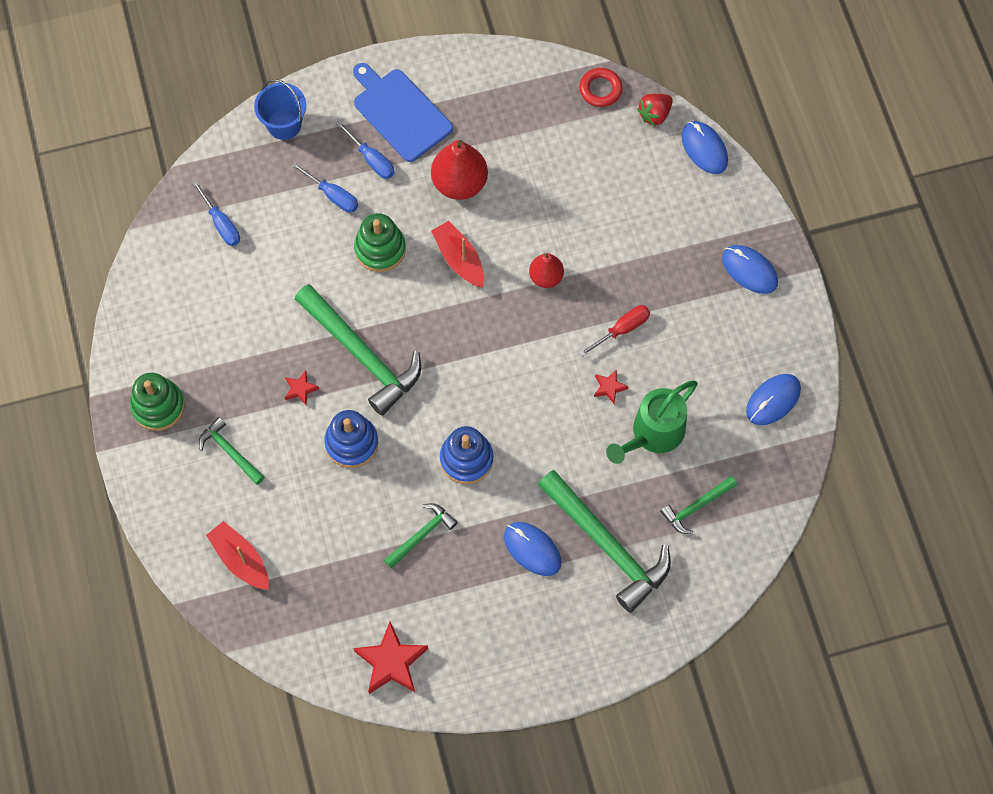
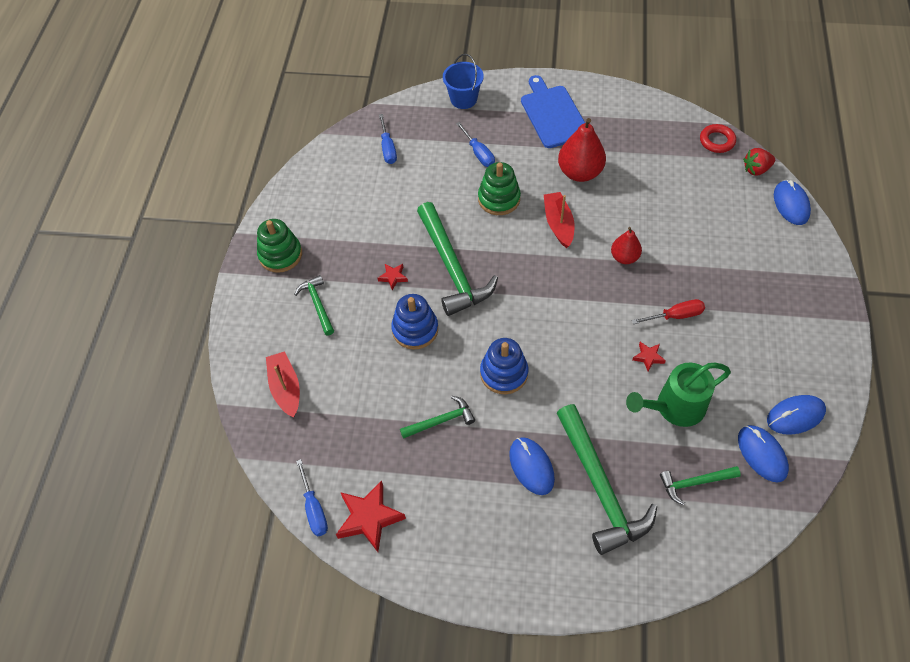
camera: 25 degrees right, 10 degrees down
blue screwdriver [336,121,394,179] -> blue screwdriver moved to [296,459,328,536]
blue mouse [722,245,778,294] -> blue mouse moved to [738,425,789,483]

